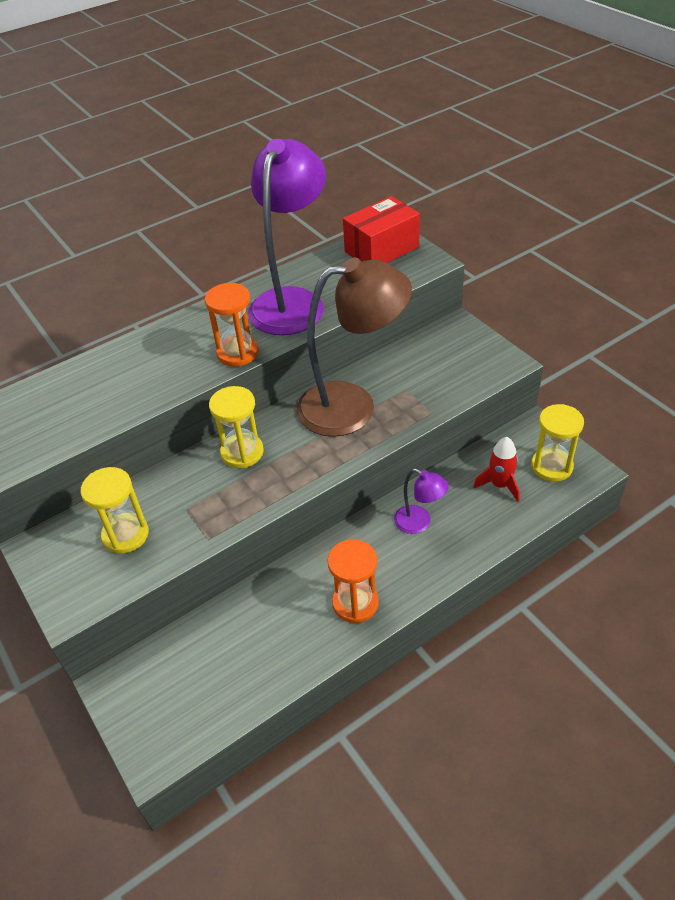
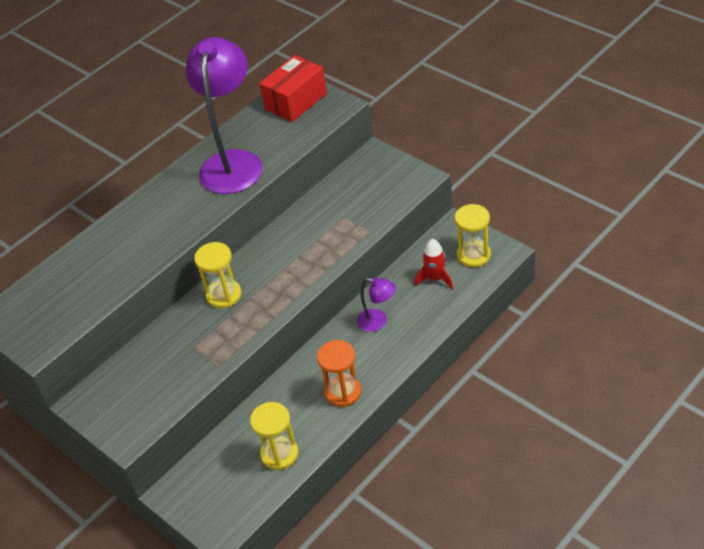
camera: 10 degrees left, 0 degrees up
yellow hourglass [81,467,149,554] -> yellow hourglass moved to [250,402,298,470]
orange hourglass [205,283,259,367] -> none
brown lamp [296,257,412,437] -> none

